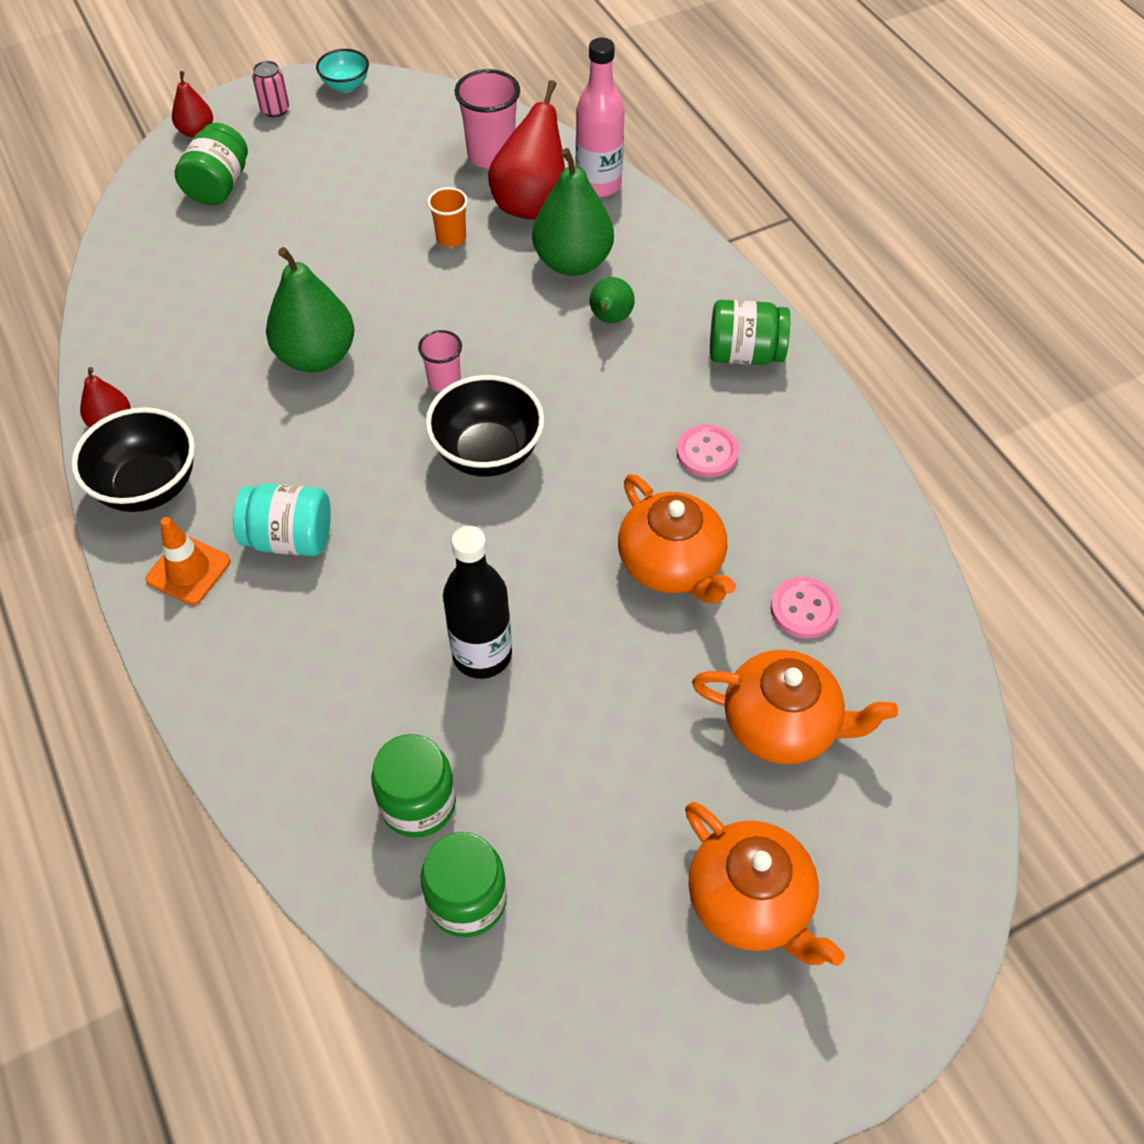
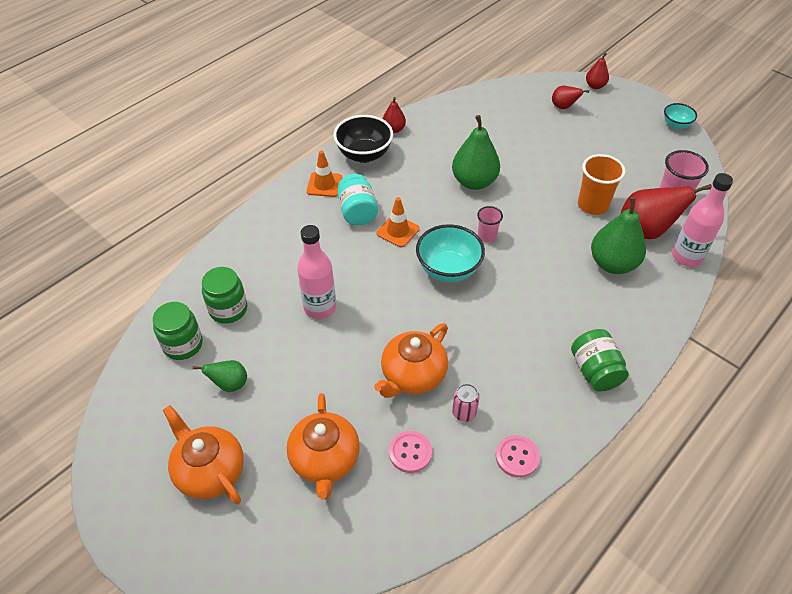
camera: 70 degrees right, 5 degrees down
green jar [175,123,248,205] -> red pear [552,86,589,109]
pink can [252,61,289,117] -> pink can moved to [452,384,480,422]
black bowl [425,375,544,477] -> turquoise bowl [416,224,485,282]
orange cup [427,187,468,247] -> orange cup [578,154,626,215], size x1.69
black bottle [443,526,512,679] -> pink bottle [297,225,336,319]
green pear [590,277,635,323] -> green pear moved to [193,360,247,392]
pink button [676,424,739,477] -> pink button moved to [496,435,540,478]
orange teapot [685,802,845,966] -> orange teapot turned 105 degrees clockwise [163,405,244,504]
none -> orange traffic cone [376,197,420,247]

